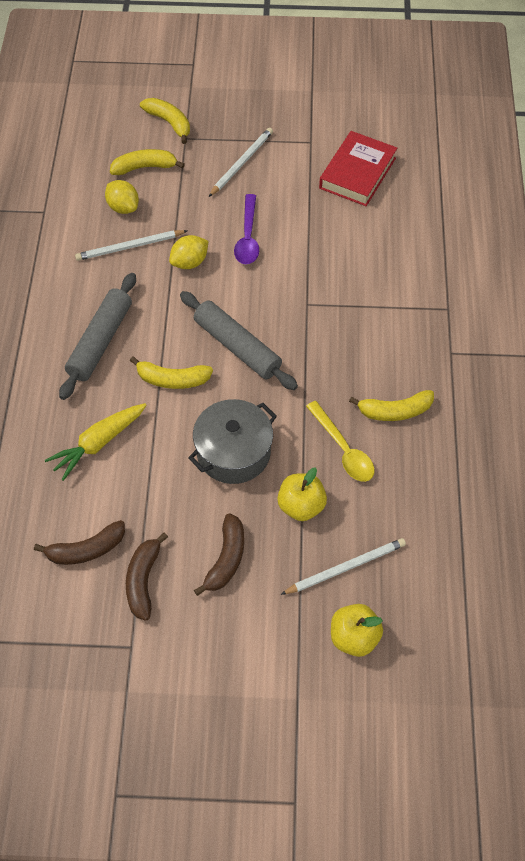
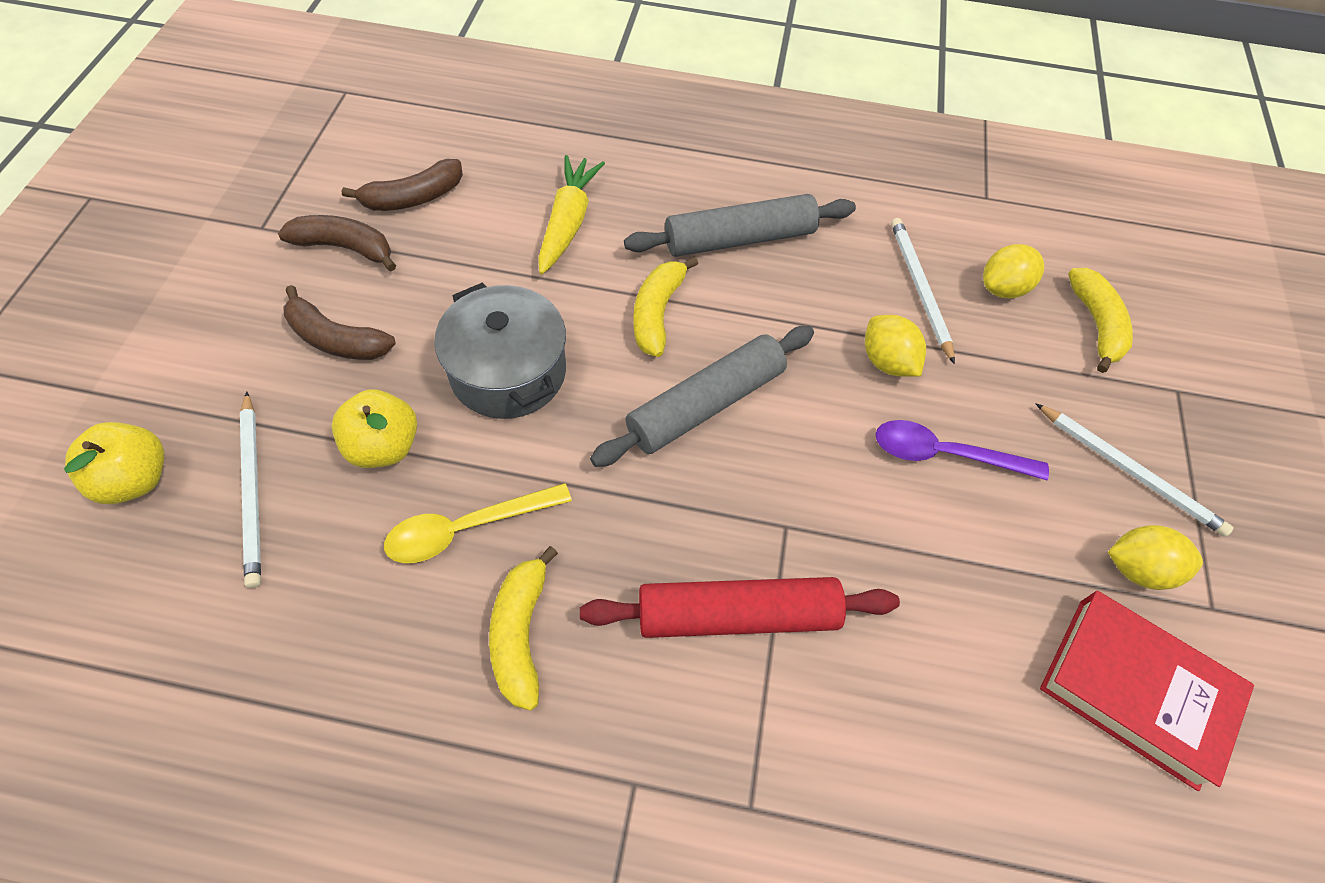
camera: 95 degrees right, 0 degrees up
brown banana [34,520,125,565] -> brown banana turned 105 degrees counterclockwise [342,159,463,211]
yellow carrot [45,403,146,481] -> yellow carrot turned 45 degrees clockwise [538,155,605,274]
grey rolling pin [59,273,136,400] -> grey rolling pin turned 45 degrees counterclockwise [624,194,856,257]
yellow banana [140,98,190,144] -> none
none -> red rolling pin [580,577,900,638]
none -> yellow lemon [1108,525,1203,590]

